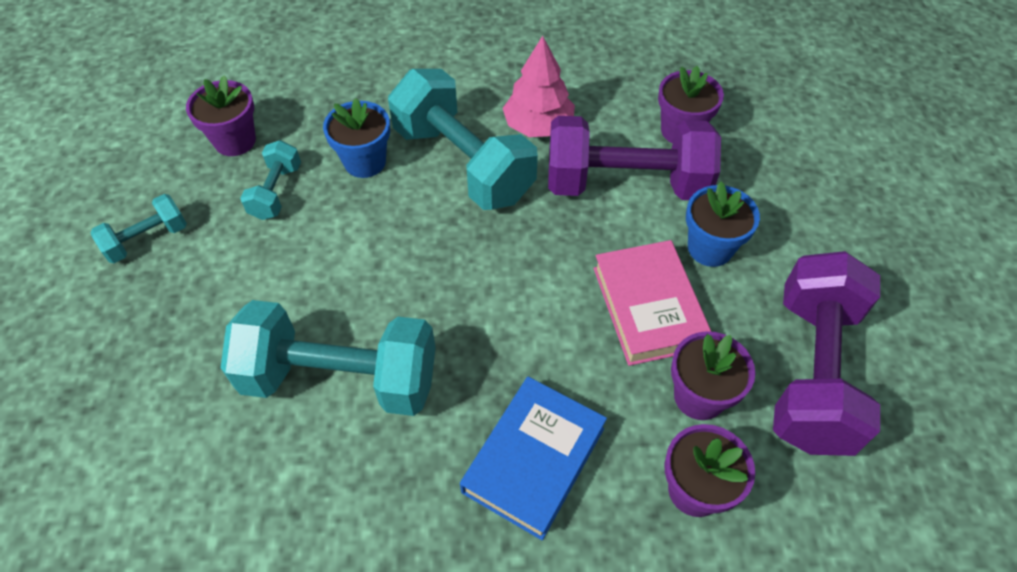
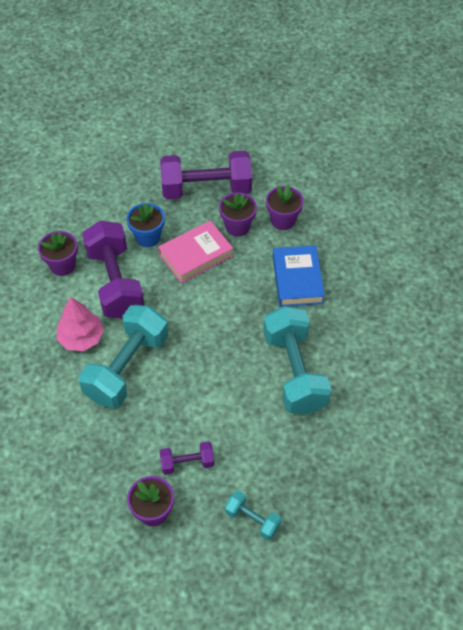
camera: 110 degrees left, 0 degrees up
turquoise dumbbell [240,140,301,220] -> purple dumbbell [159,441,215,475]
blue flower pot [323,98,390,178] -> none
blue book [460,377,607,540] -> blue book turned 75 degrees clockwise [273,245,325,307]

